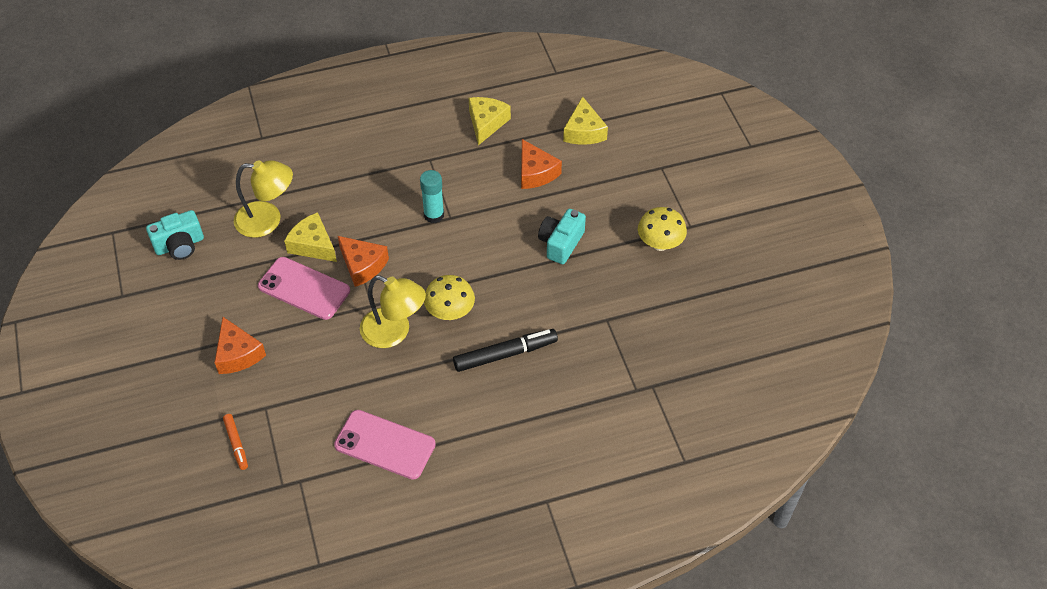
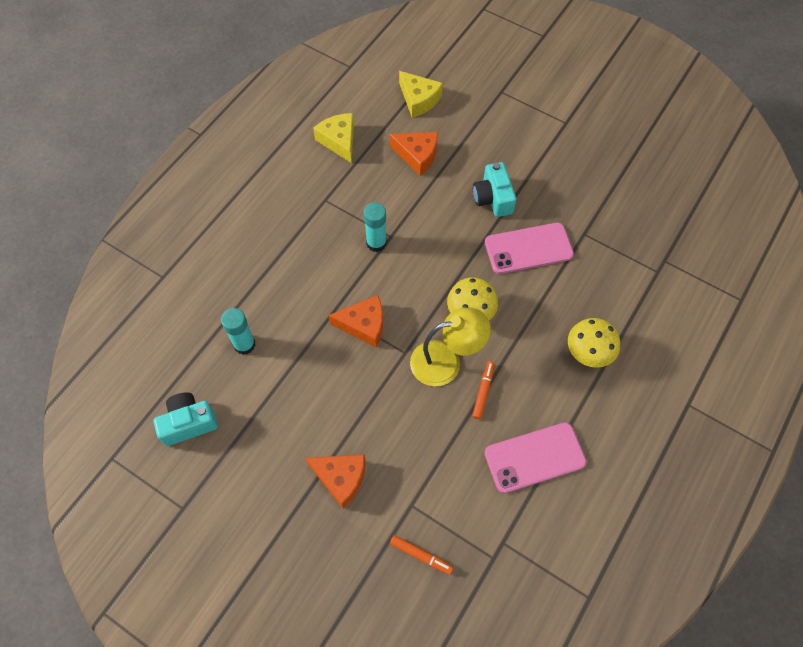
camera: 40 degrees left, 10 degrees up
turquoise camera [146,210,204,260] -> turquoise camera turned 135 degrees counterclockwise [153,392,218,446]
yellow lamp [234,160,293,238] -> turquoise glue stick [221,308,256,355]
pink phone [258,257,350,320] -> pink phone moved to [485,223,574,274]
yellow cheese [284,212,337,262] -> none
black marker [453,329,558,372] -> none
yellow mushroom [638,207,687,251] -> yellow mushroom moved to [568,318,620,368]
none -> orange marker [472,361,495,419]

